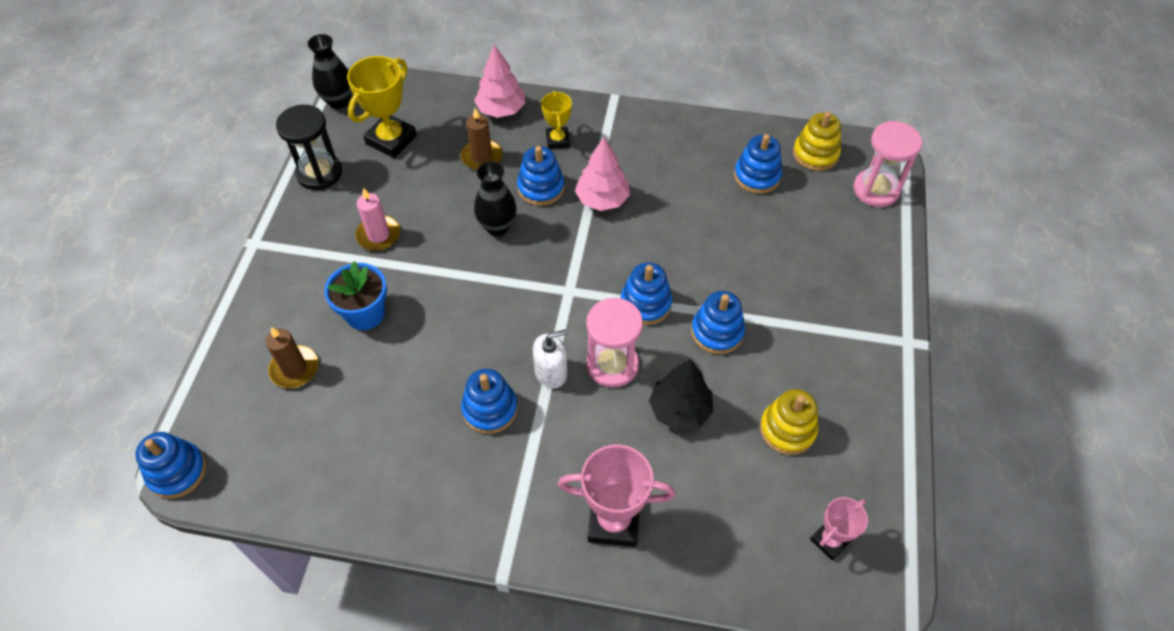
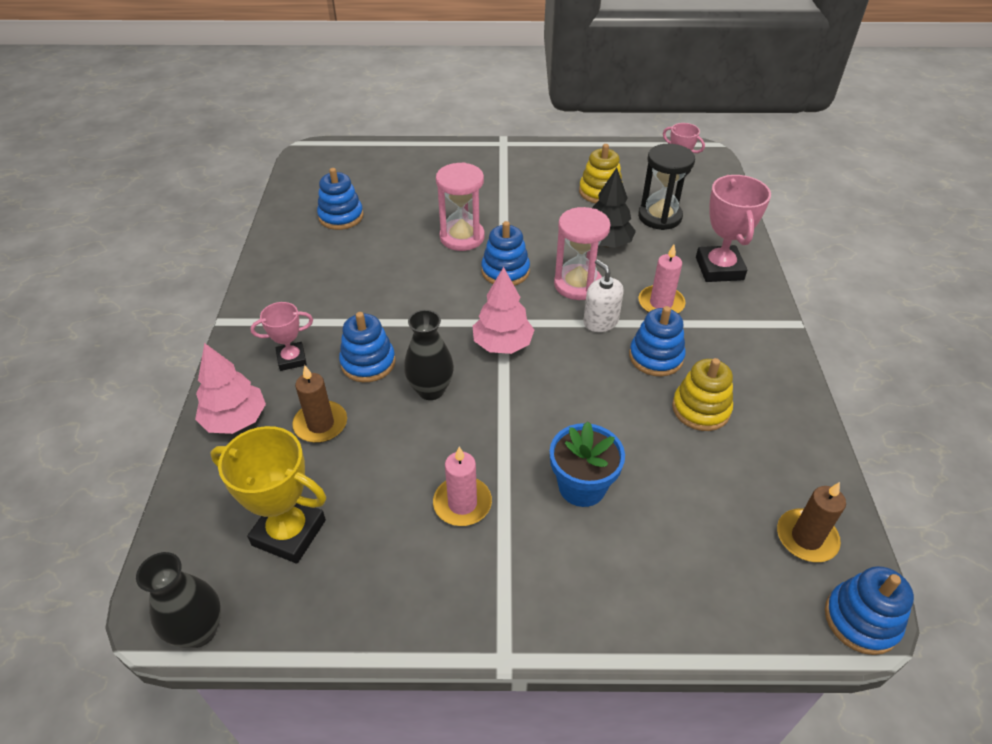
camera: 100 degrees left, 10 degrees down
brown candle [265,327,319,388] -> brown candle moved to [777,482,846,562]
black hourglass [276,104,342,190] -> black hourglass moved to [638,144,695,230]
yellow trophy [541,91,572,149] -> pink trophy [250,302,313,371]
pink tree [575,137,630,211] -> pink tree moved to [473,267,534,354]
blue stacking toy [691,291,745,354] -> none
yellow stacking toy [793,112,841,171] -> yellow stacking toy moved to [672,358,733,431]
pink hourglass [854,121,922,207] -> pink hourglass moved to [436,162,485,251]
none -> pink candle [639,245,686,313]

